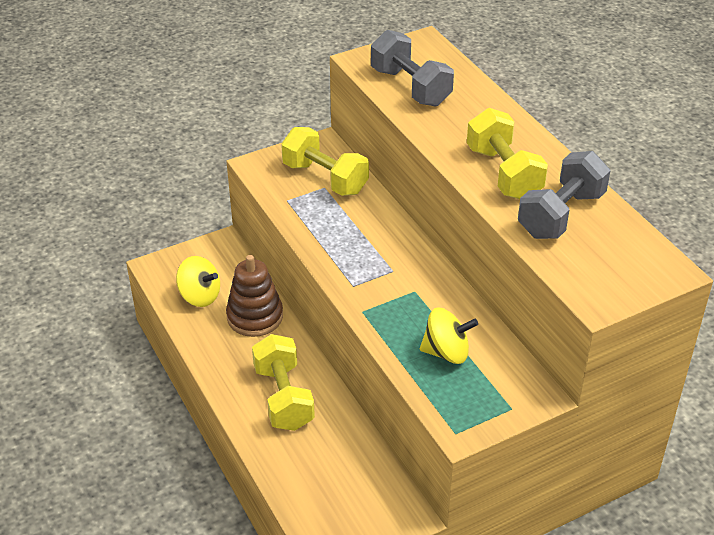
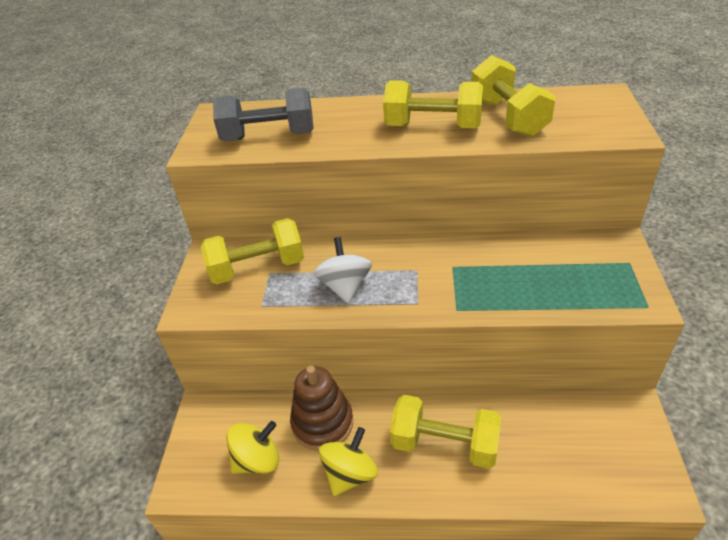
camera: 55 degrees left, 0 degrees up
yellow spinning top [420,308,478,364] -> yellow spinning top moved to [319,427,378,496]
grey dumbbell [518,151,611,239] -> yellow dumbbell [471,55,556,137]
none -> white spinning top [313,237,372,303]

